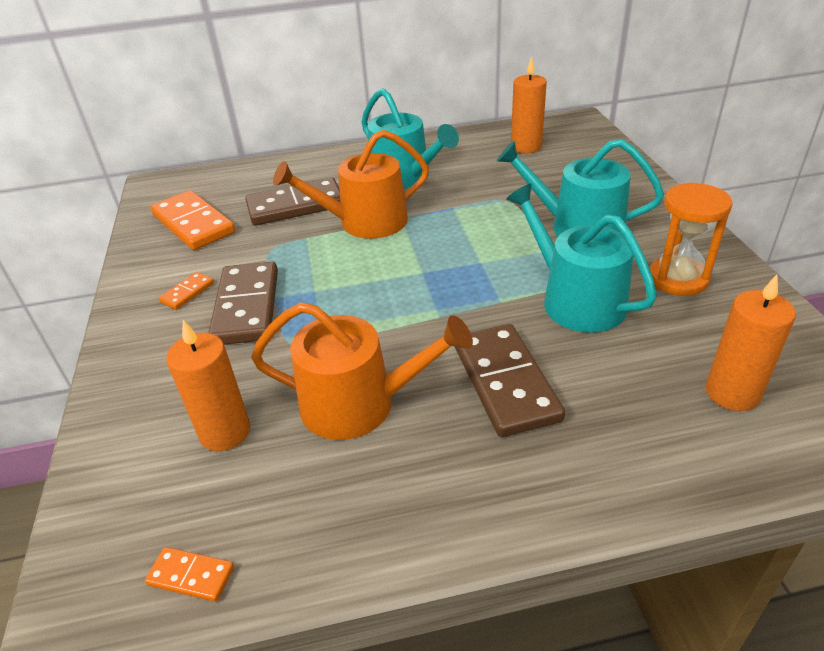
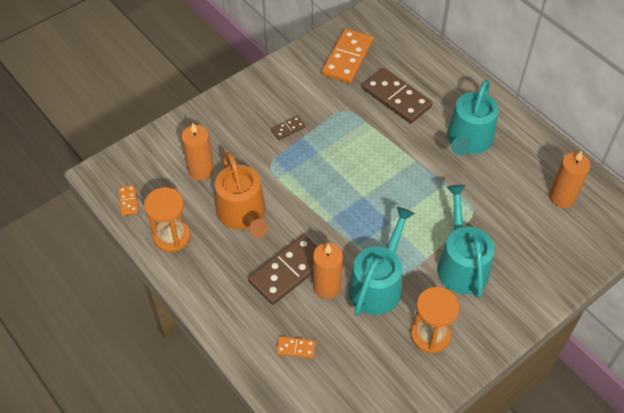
camera: 60 degrees right, 15 degrees up
orange domino [158,272,214,310] -> orange domino moved to [276,336,316,358]
brown domino [209,262,278,345] -> brown domino [271,116,306,140], size x0.47
orange watering can [273,130,429,239] -> none
orange candle [706,274,796,411] -> orange candle moved to [313,243,343,299]
none -> orange hourglass [144,187,191,252]

